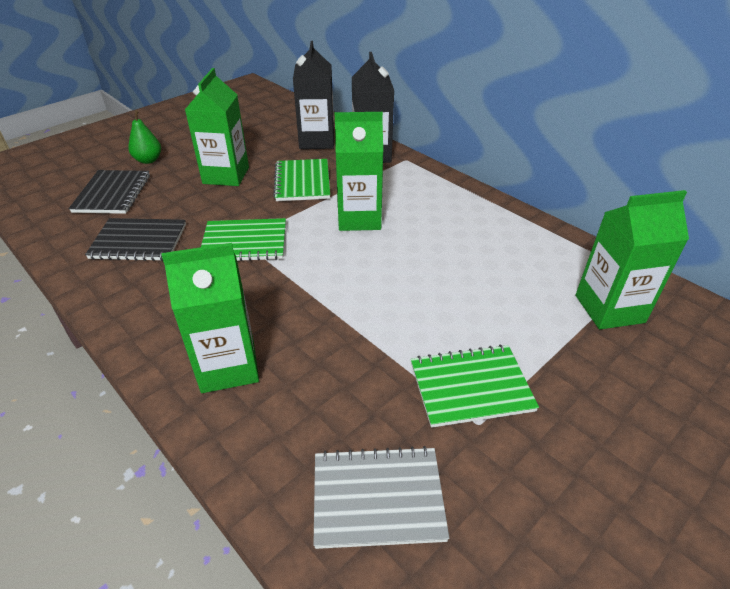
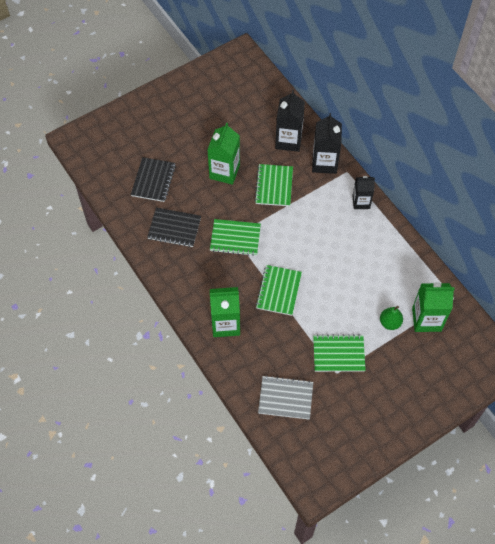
camera: 10 degrees right, 20 degrees up
green pear [128,110,161,164] -> green pear moved to [380,306,403,330]
green carton [335,112,383,231] -> none
none -> green notebook [256,265,302,316]
none -> black carton [352,176,375,209]

